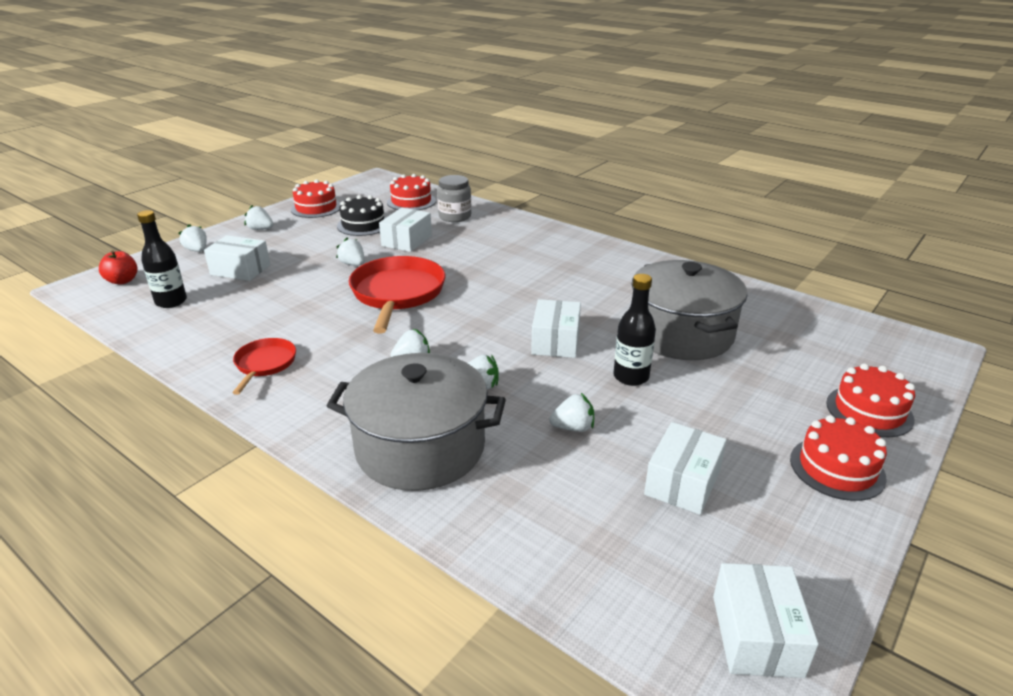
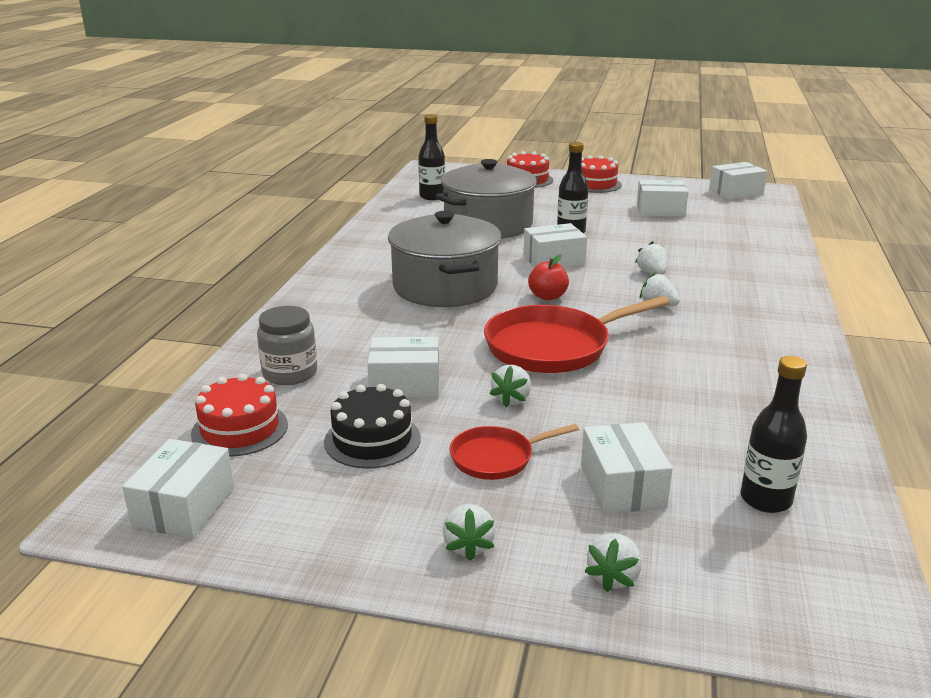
camera: 115 degrees left, 5 degrees down
red apple [99,250,138,285] -> red apple moved to [528,254,569,301]
red pan [233,338,296,395] -> red pan moved to [449,424,579,480]
red cake [291,180,340,218] -> none
grey pot [326,353,506,491] -> grey pot moved to [388,211,502,307]
white strawberry [550,393,594,432] -> none
none -> white box [122,439,234,538]
none -> black bottle [418,114,445,200]

